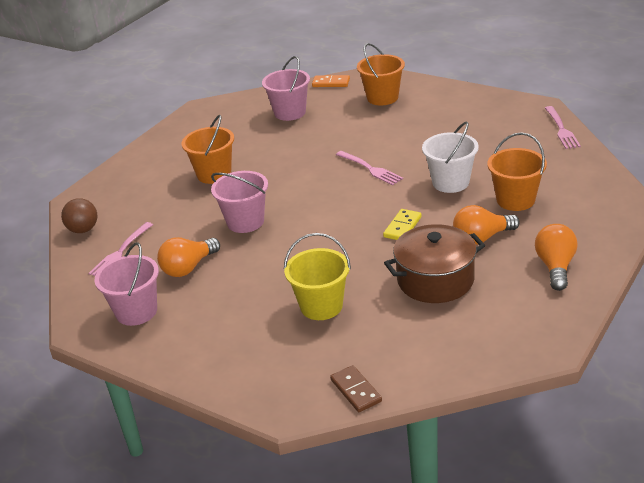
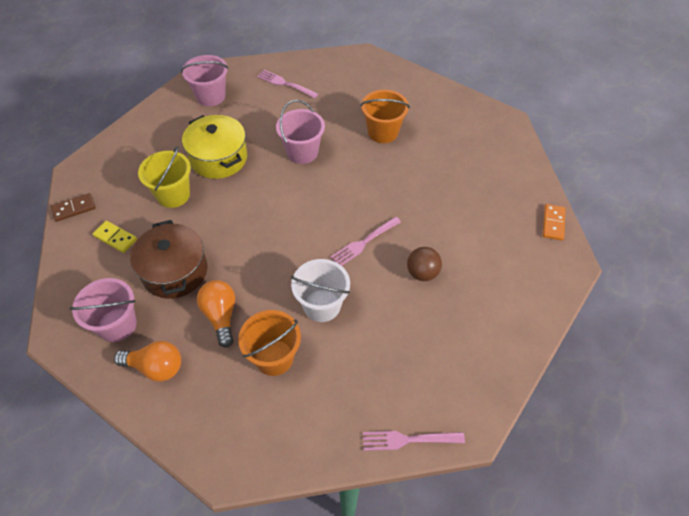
camera: 90 degrees right, 20 degrees up
brown ball [61,198,97,233] -> brown ball moved to [407,247,442,281]
orange light bulb [157,237,220,277] -> none
pink bucket [262,56,310,121] -> pink bucket moved to [70,278,137,342]
orange bucket [357,43,405,105] -> none
yellow domino [383,209,422,240] -> yellow domino moved to [93,221,137,253]
none -> yellow pot [182,115,247,179]

